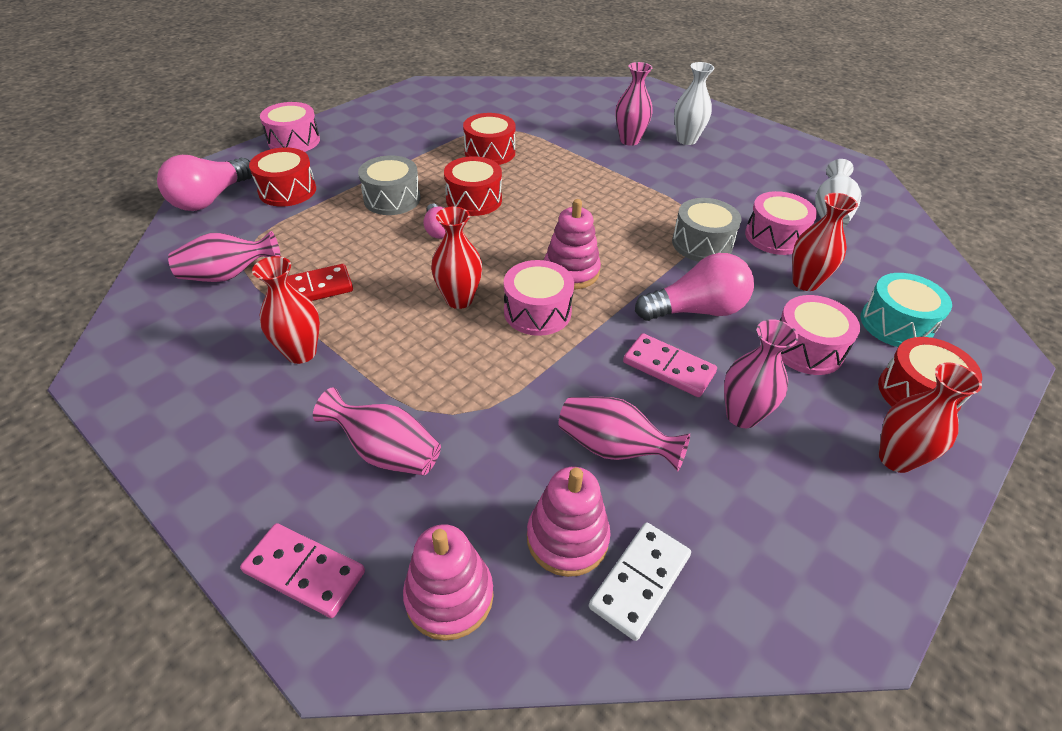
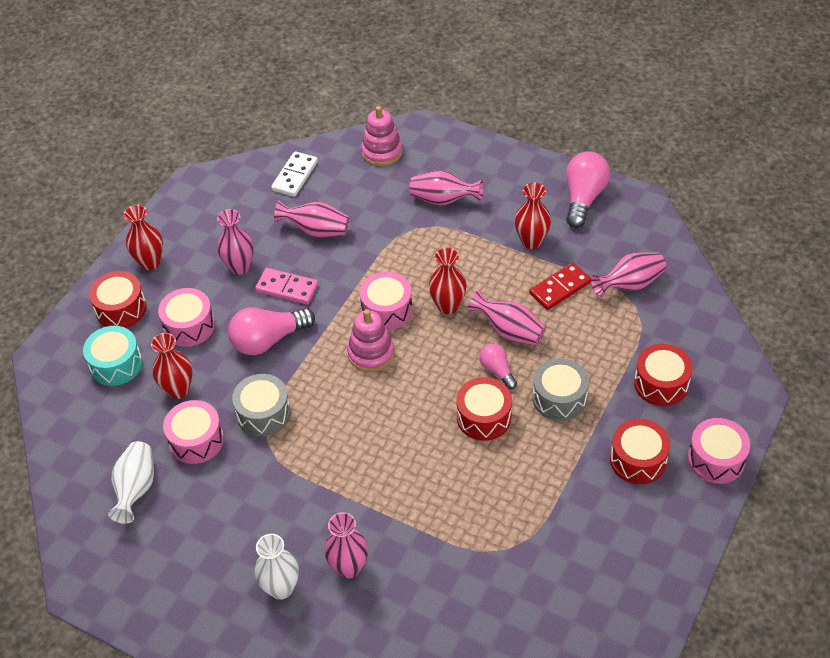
camera: 170 degrees right, 5 degrees up
pink light bulb [157,155,252,211] -> pink light bulb moved to [566,151,611,228]
pink domino [240,523,365,618] -> none
red drum [463,113,516,165] -> red drum moved to [610,419,671,484]
pink stacking toy [527,467,611,577] -> none
none -> pink vase [468,290,546,346]

